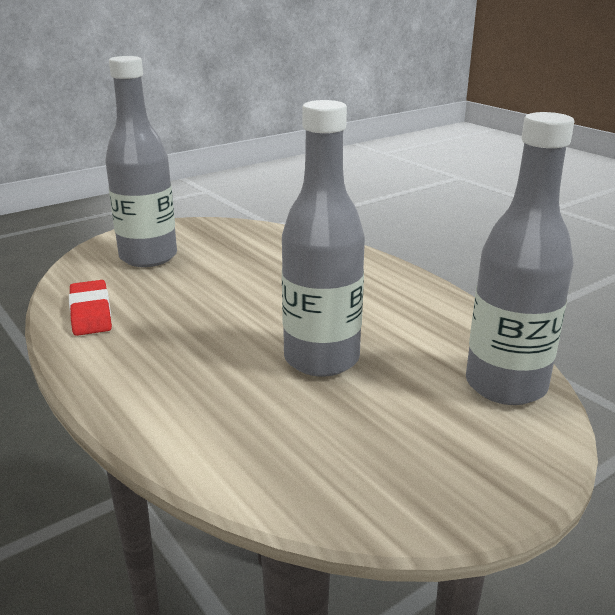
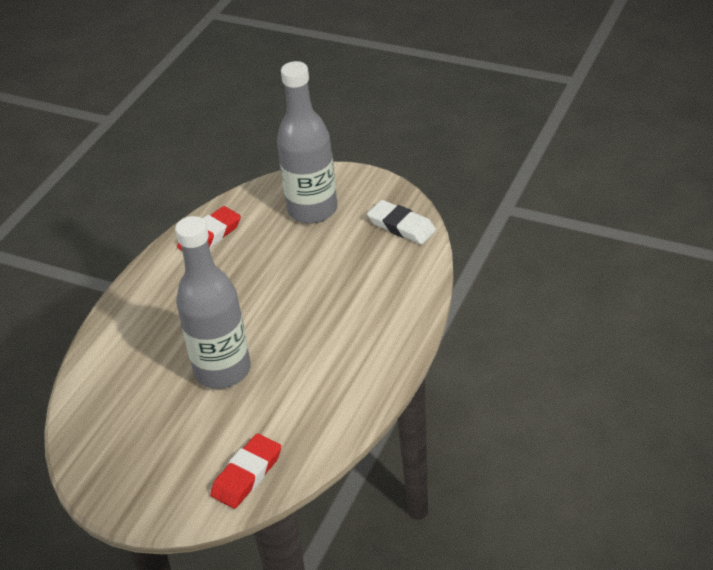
camera: 65 degrees right, 15 degrees up
grey bottle [466,112,574,405] -> red eraser [210,433,281,509]
none -> white eraser [367,200,436,244]

